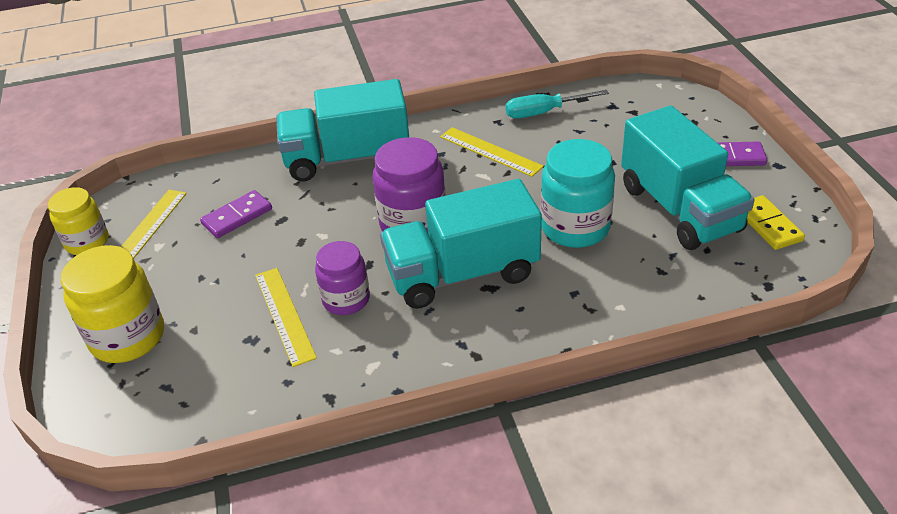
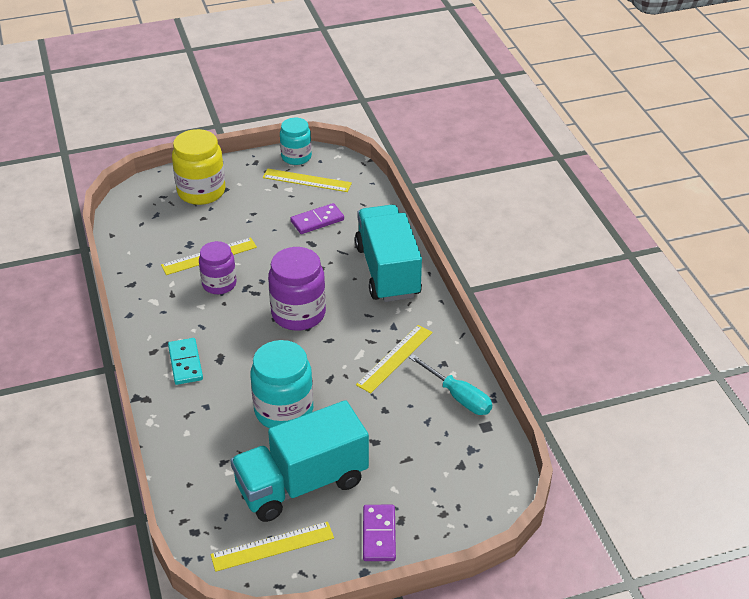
camera: 85 degrees right, 0 degrees up
yellow jar [48,187,109,255] -> turquoise jar [280,118,312,165]
purple domino [200,190,272,238] -> purple domino turned 75 degrees counterclockwise [290,203,344,234]
turquoise truck [380,179,542,309] -> none
turquoise screwdriver [505,90,609,119] -> turquoise screwdriver turned 150 degrees clockwise [409,354,492,415]
yellow domino [747,195,805,250] -> yellow ruler [210,522,334,572]
none -> turquoise domino [168,338,203,385]

